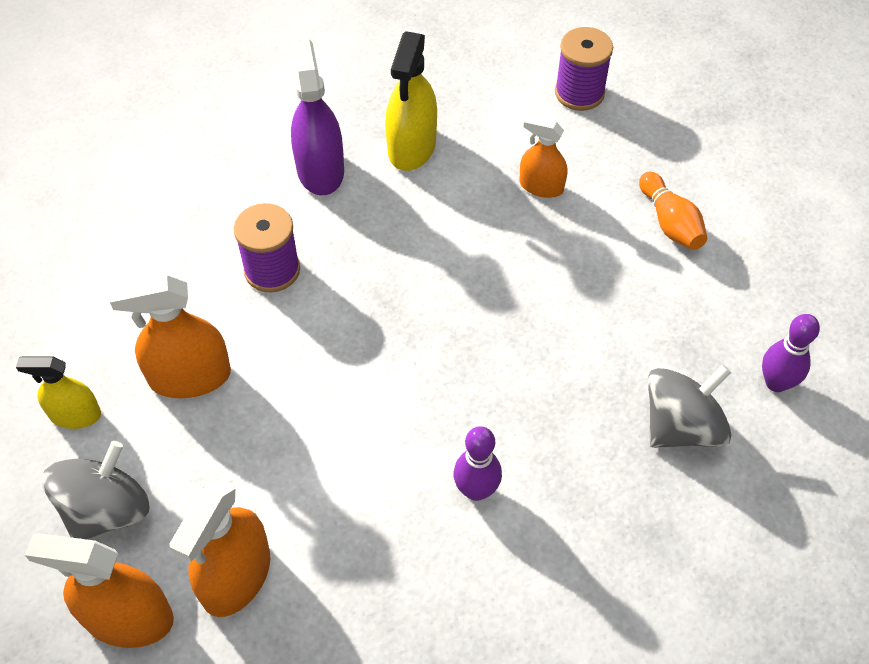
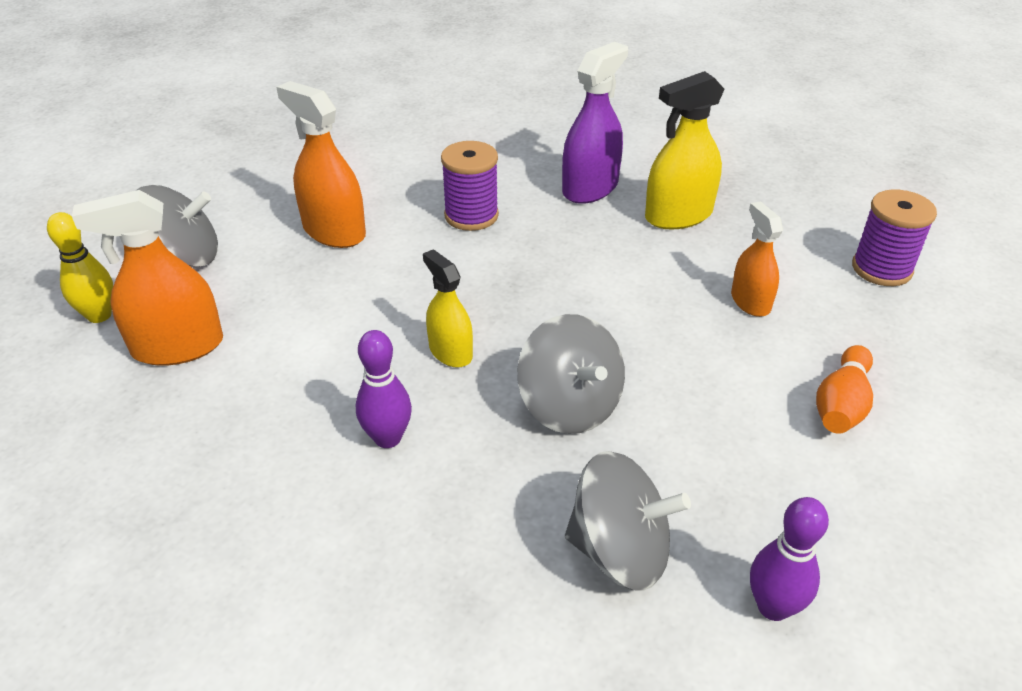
camera: 50 degrees right, 15 degrees down
yellow spray bottle [16,357,101,429] -> yellow spray bottle moved to [423,250,473,368]
orange spray bottle [25,533,174,648] -> yellow bowling pin [47,212,113,323]
none -> grey spinning top [517,314,625,434]

